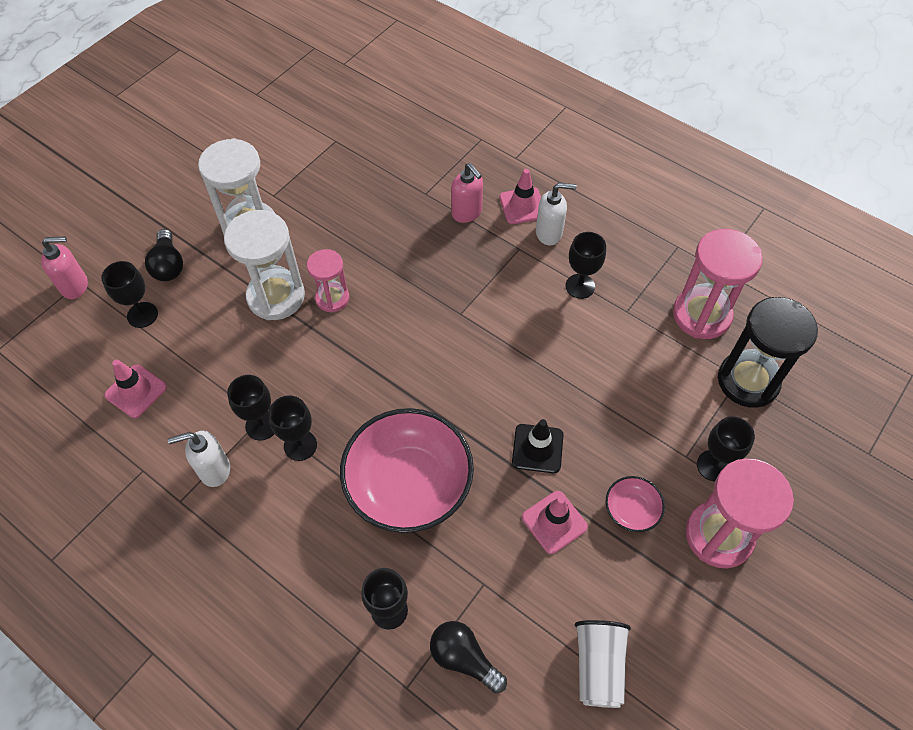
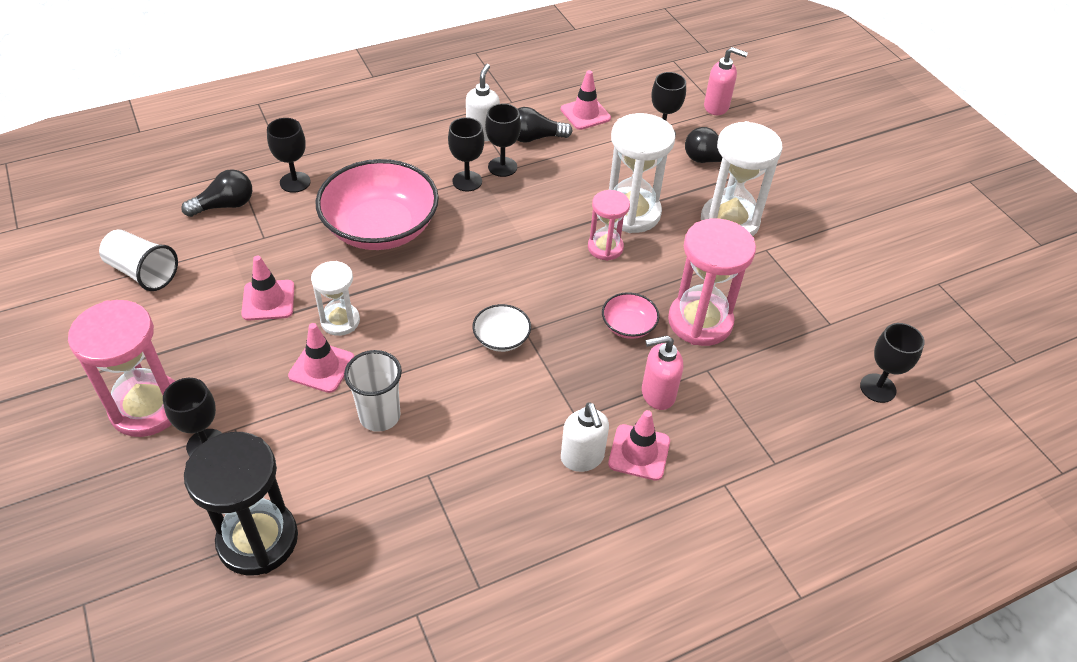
camera: 115 degrees right, 10 degrees down
pink soap dispenser [41,236,88,299] -> pink soap dispenser turned 90 degrees counterclockwise [704,47,748,115]
black traffic cone [512,419,563,473] -> white hourglass [311,261,360,336]
white soap dispenser [536,183,577,245] -> white soap dispenser turned 45 degrees counterclockwise [561,402,609,472]
black goblet [565,232,606,299] -> black goblet moved to [860,323,925,403]
pink bowl [606,476,665,532] -> pink bowl moved to [602,292,659,339]
pink hourglass [673,229,763,339] -> pink hourglass moved to [668,218,756,346]
none -> pink traffic cone [288,323,354,393]
none -> white cup [344,350,402,432]
none -> white bowl [473,304,531,352]
none -> black light bulb [517,107,573,143]

